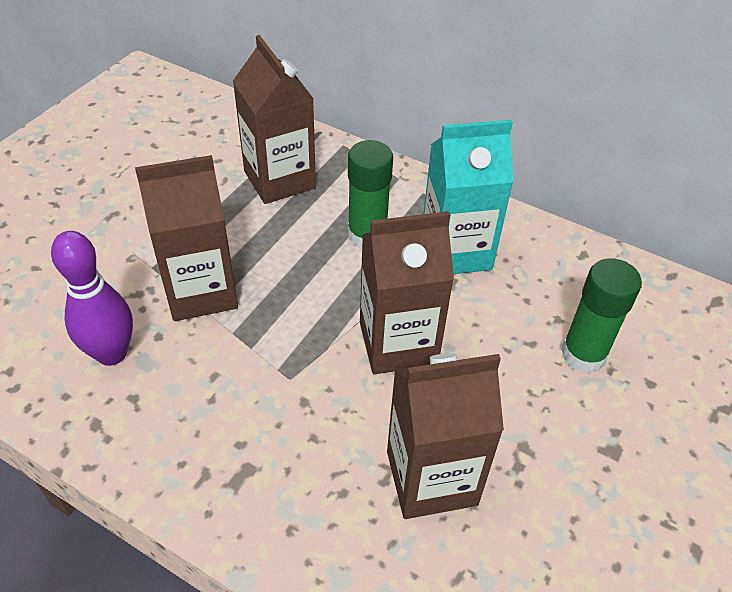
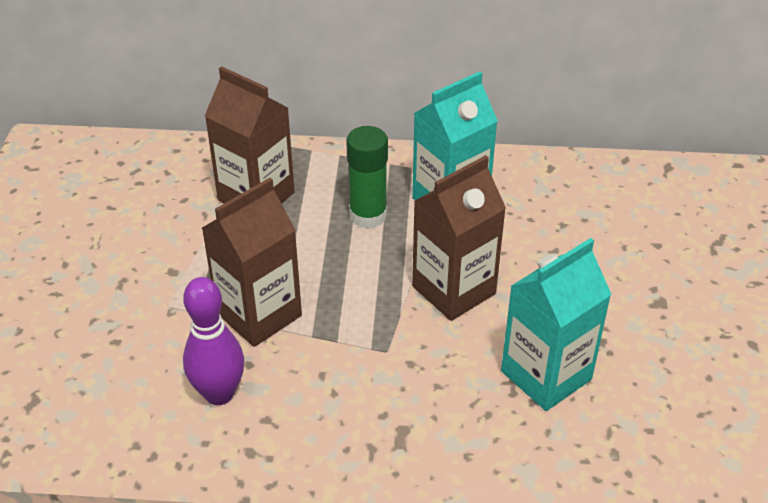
camera: 25 degrees left, 5 degrees down
brown carton [387,353,504,519] -> turquoise carton [501,238,612,411]
green glue stick [561,258,642,373] -> none

